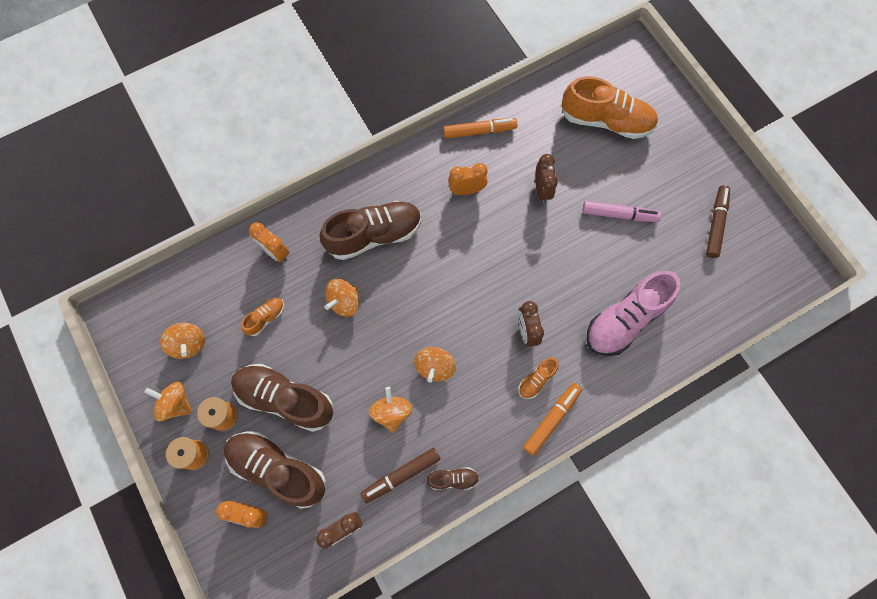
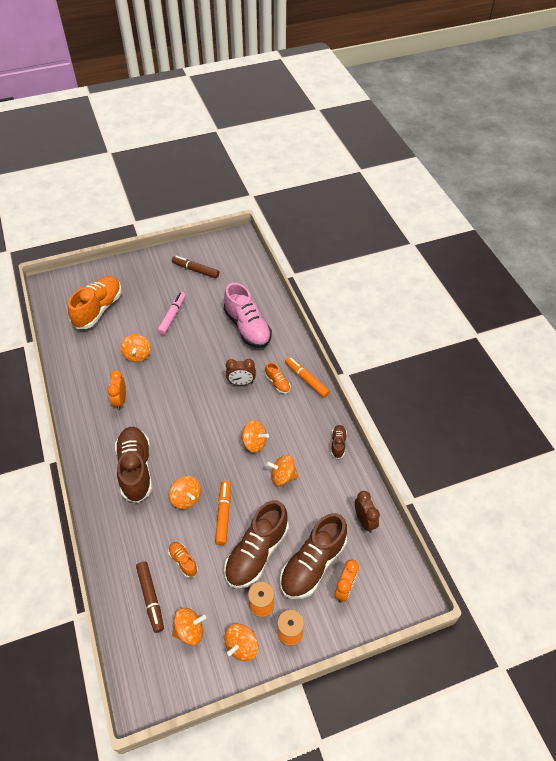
camera: 80 degrees left, 20 degrees down
orange clock [249,222,289,262] -> none
brown marker [360,448,441,503] -> brown marker moved to [136,561,164,633]
orange marker [443,118,518,139] -> orange marker moved to [215,480,231,545]
brown clock [535,154,558,203] -> orange spinning top [121,334,150,362]

